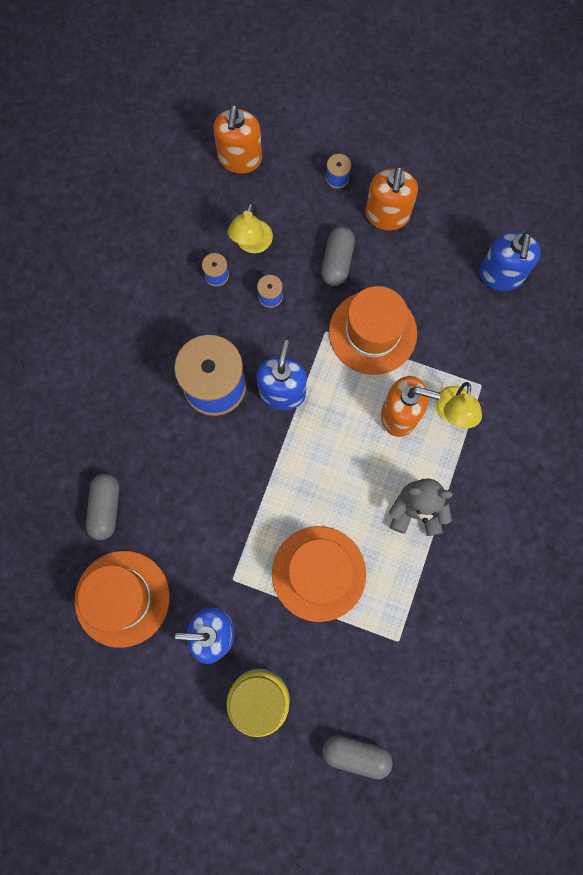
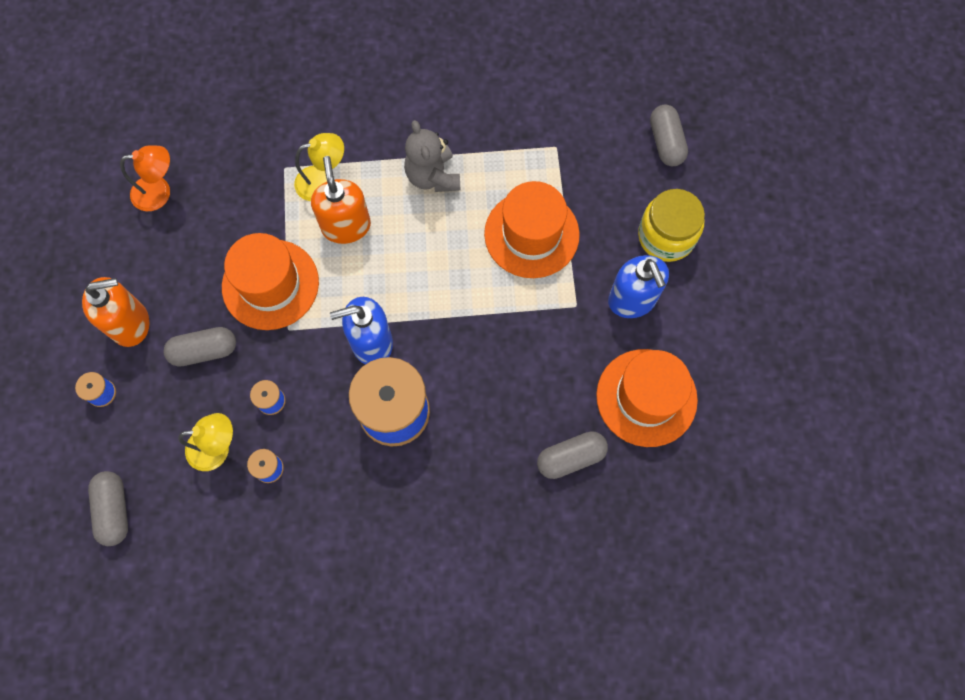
camera: 115 degrees left, 5 degrees down
orange soap dispenser [213,105,262,174] -> grey capsule [88,471,128,546]
blue soap dispenser [479,232,541,291] -> orange lamp [120,145,170,211]

